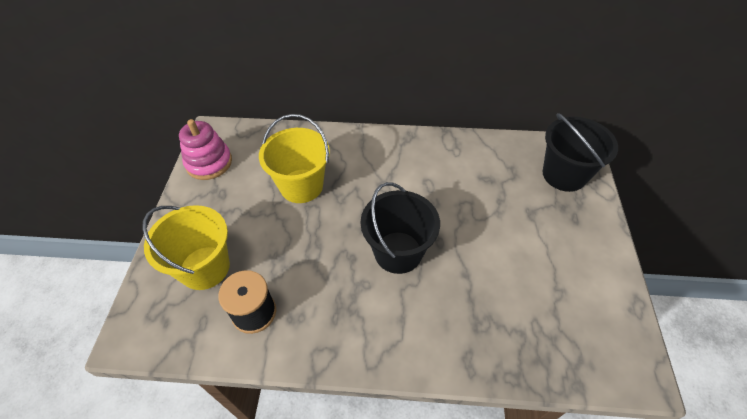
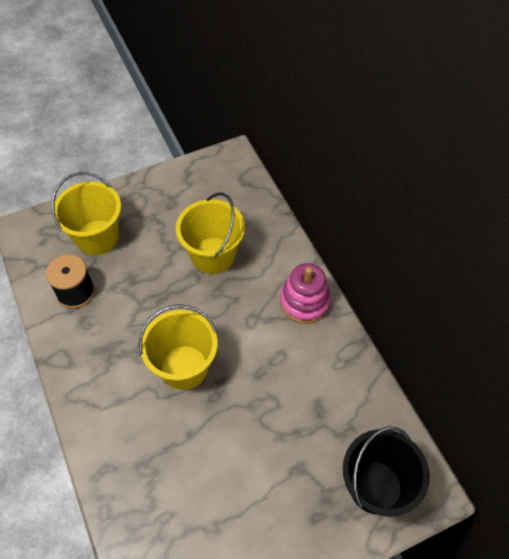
camera: 60 degrees right, 5 degrees up
pink stacking toy [179,119,232,180] -> pink stacking toy moved to [280,263,331,324]
black bucket [360,182,440,274] -> yellow bucket [138,304,218,390]

